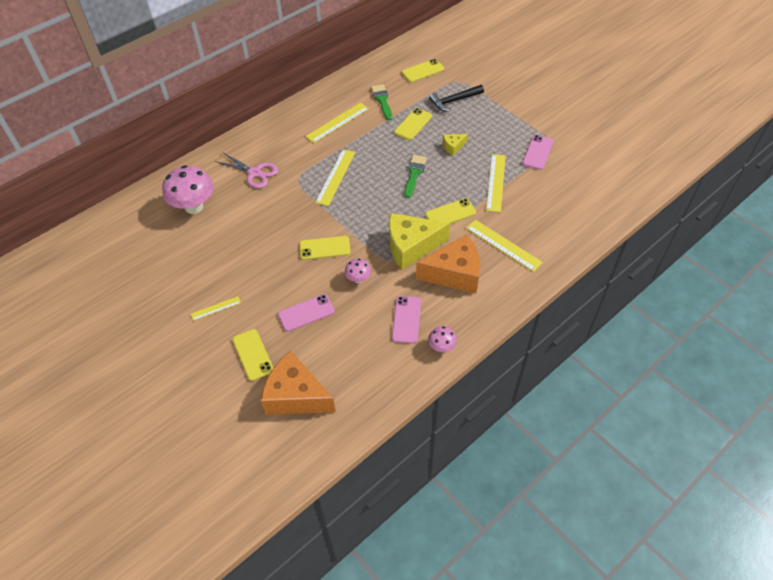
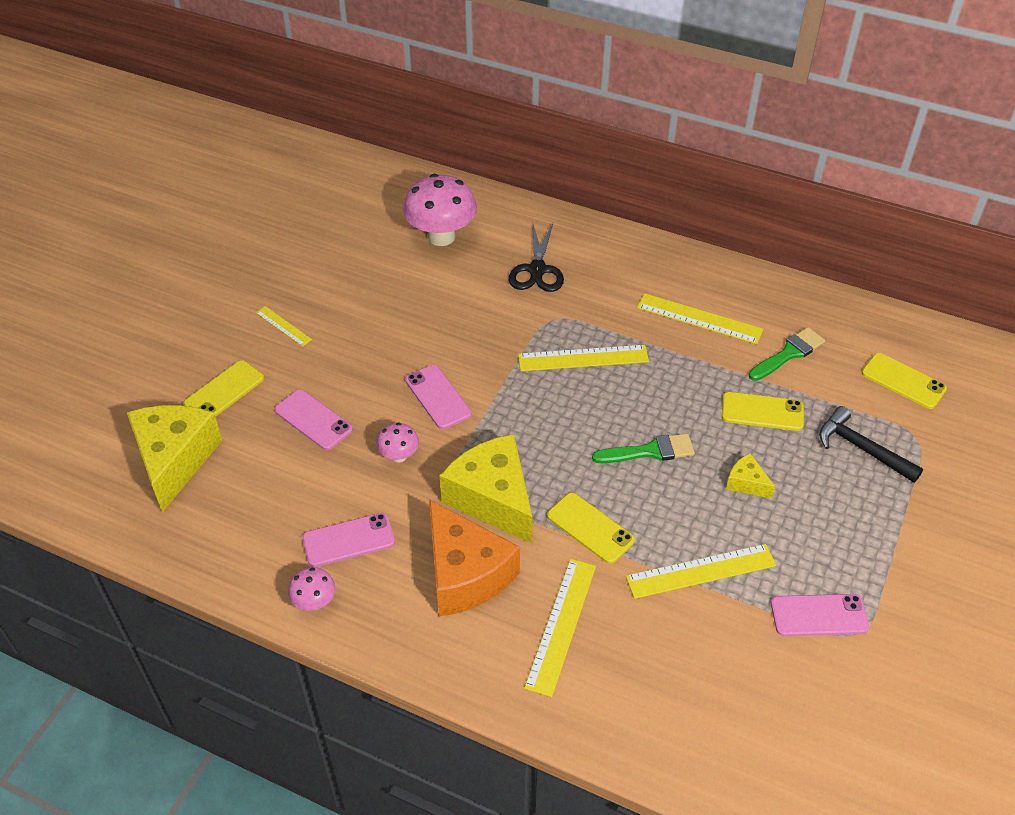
camera: 65 degrees right, 5 degrees down
pink scissors [215,153,278,188] -> black scissors [509,223,564,292]
orange cheese [261,351,336,415] -> yellow cheese [127,405,222,512]
yellow phone [299,236,351,260] -> pink phone [405,365,472,429]

